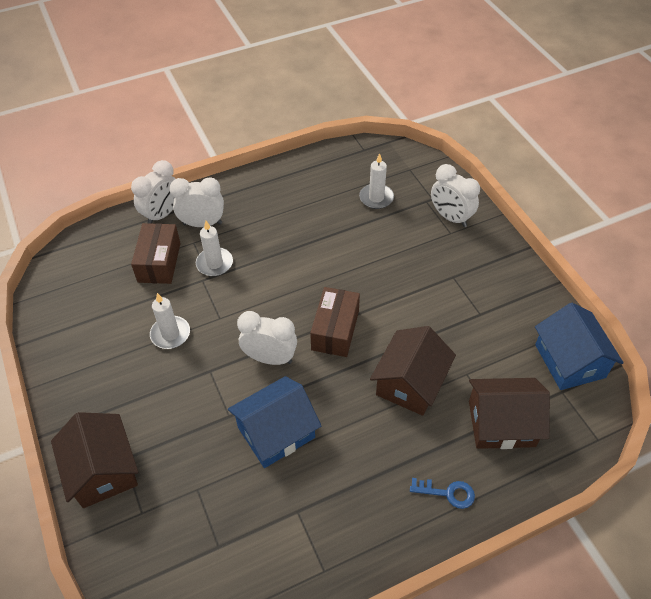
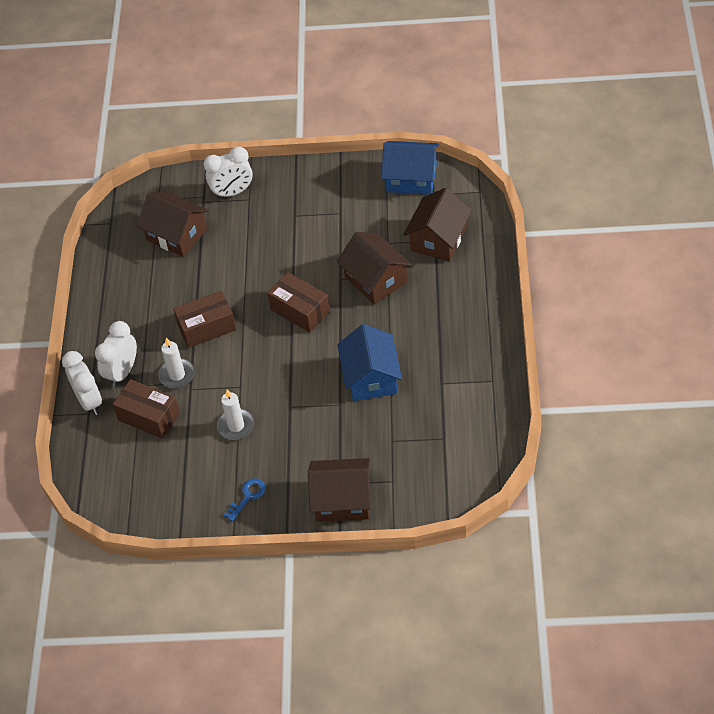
camera: 60 degrees left, 0 degrees up
white clock [237,311,297,365] -> none
white candle [359,153,394,209] -> brown house [136,192,209,257]
blue key [410,478,475,509] -> blue key moved to [223,479,266,522]
none -> brown box [173,291,236,348]

